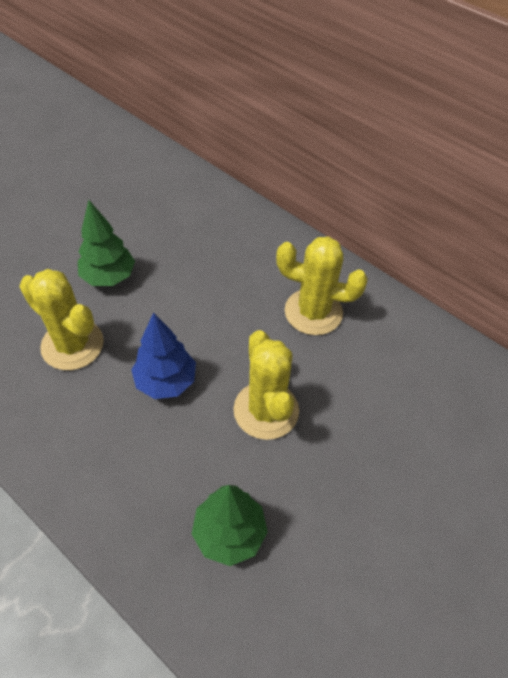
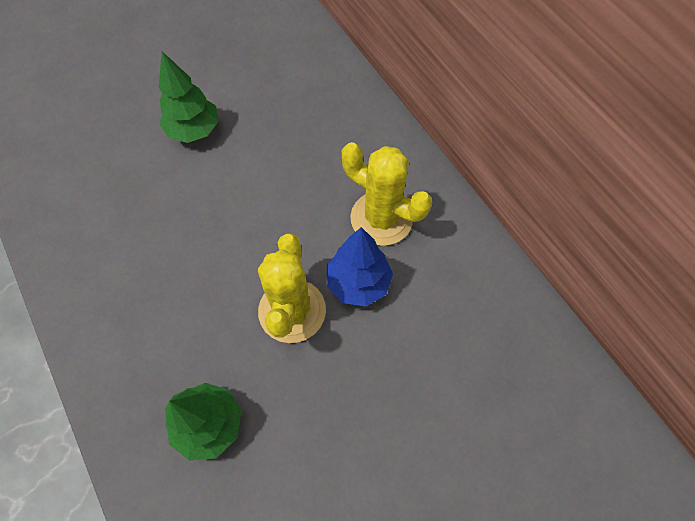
camera: 20 degrees right, 10 degrees up
yellow cactus [19,269,104,370] -> none
blue tree [131,312,196,399] -> blue tree moved to [327,227,393,306]

